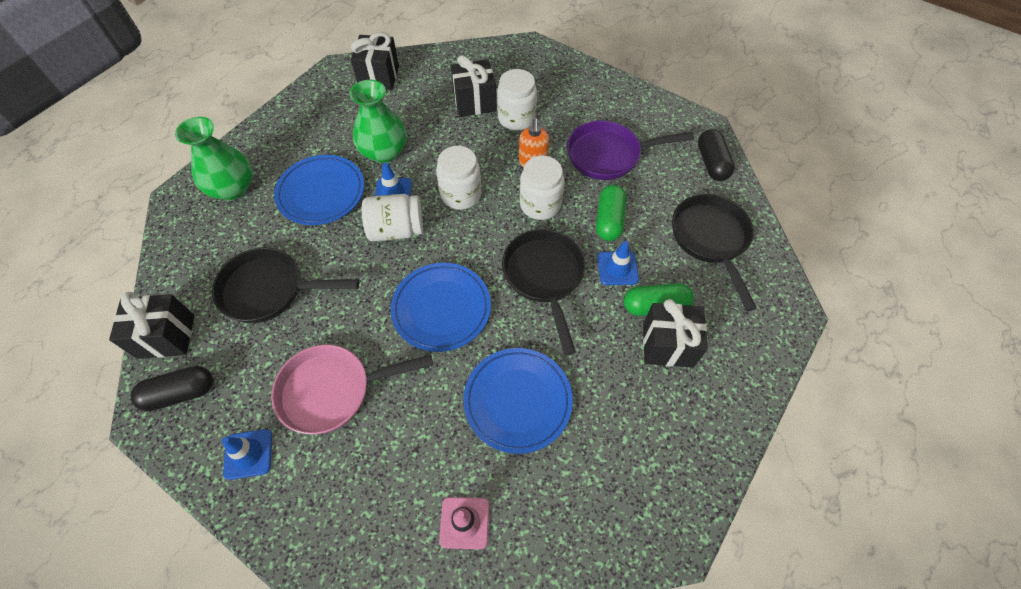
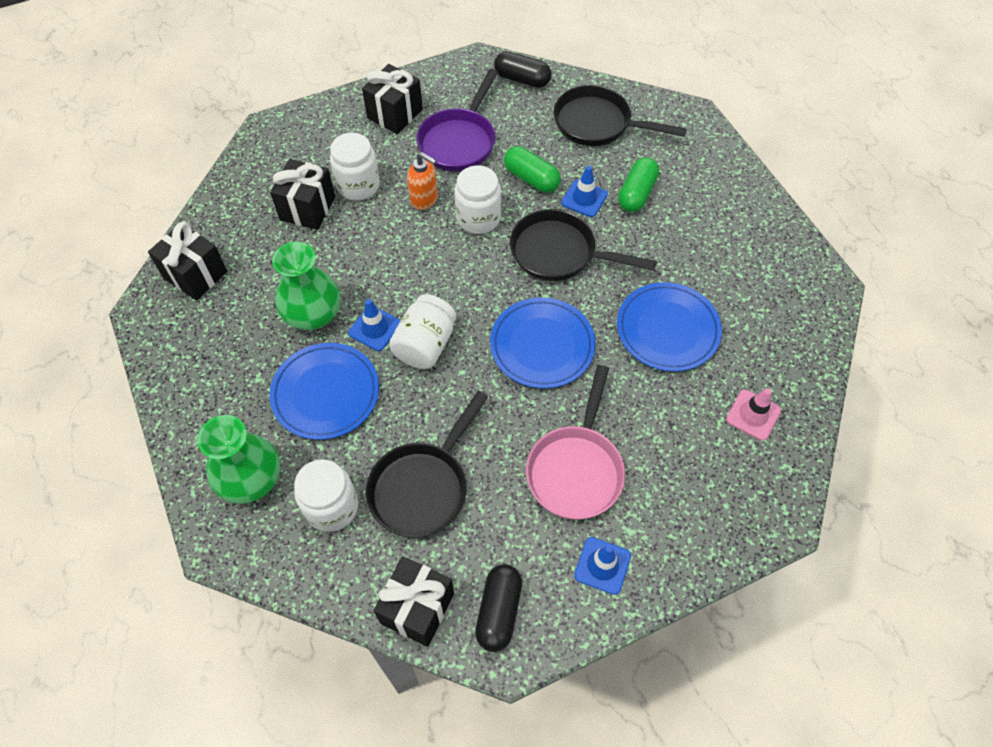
camera: 60 degrees left, 0 degrees up
white jar [436,146,481,210] -> white jar moved to [294,459,358,532]
black gift [643,299,708,368] -> black gift moved to [362,64,423,134]

